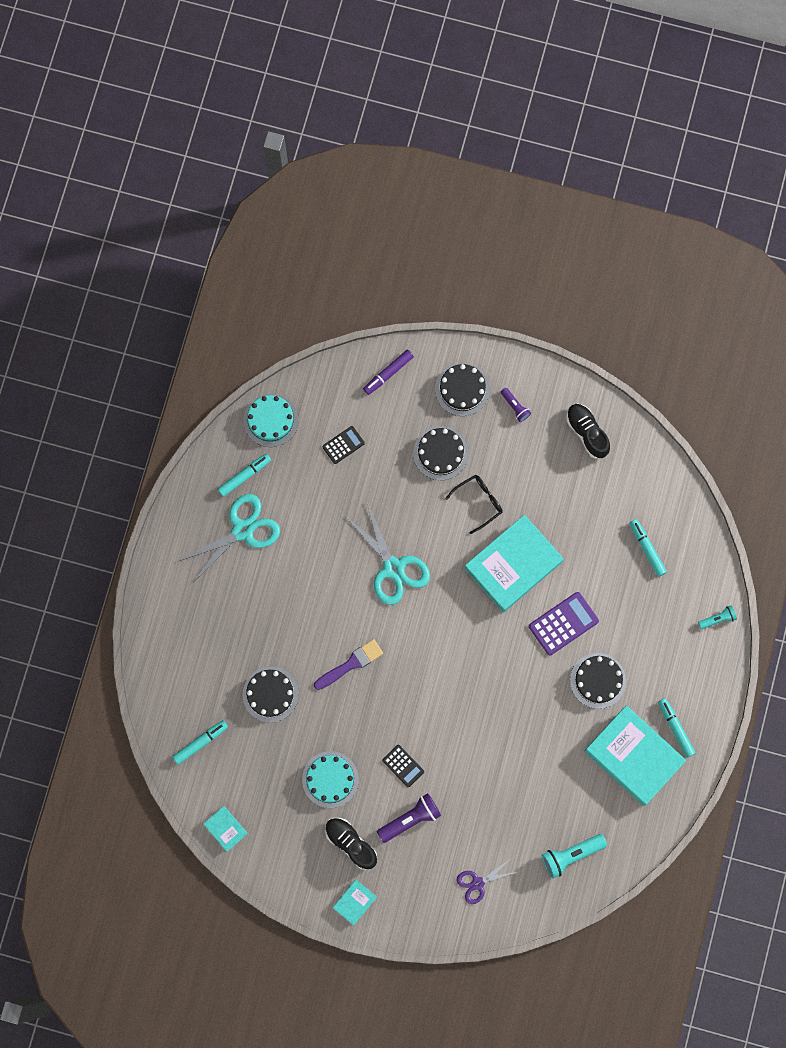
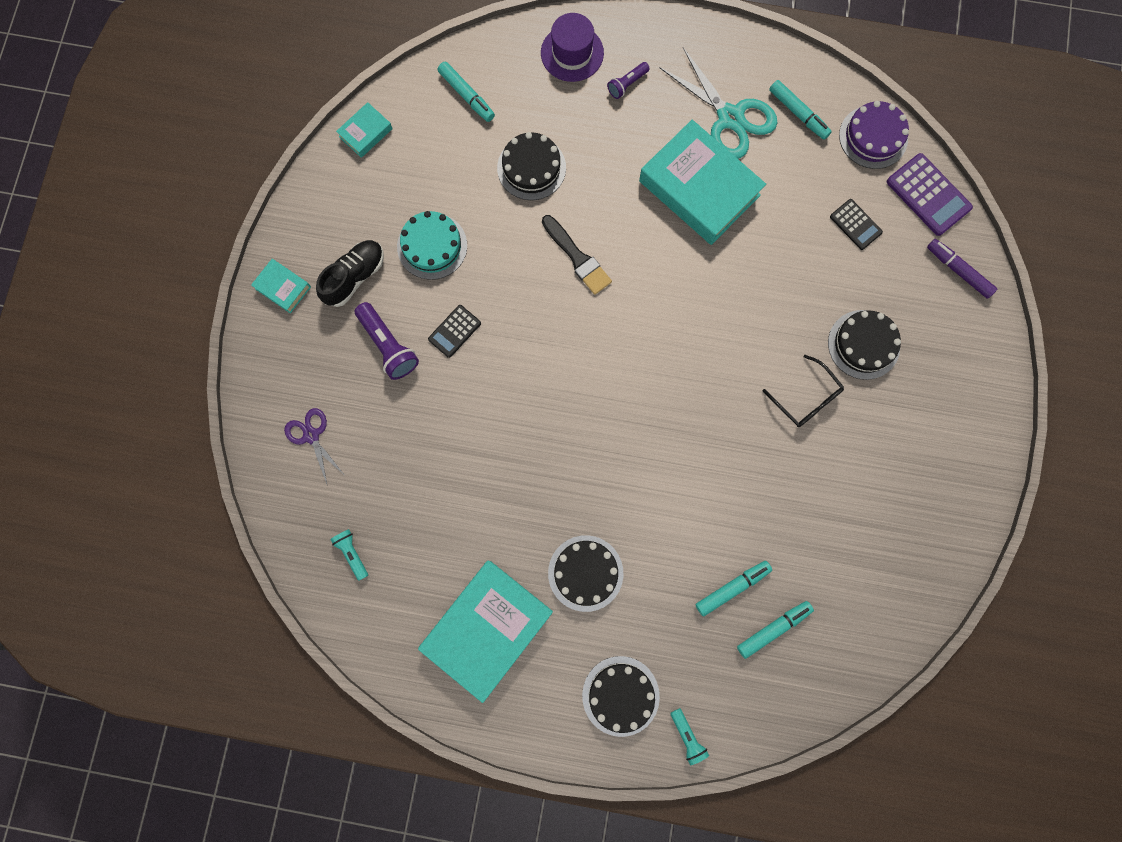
camera: 85 degrees right, 0 degrees up
turquoise cake [244,394,298,447] -> purple cake [839,101,909,169]
purple brush [314,639,383,690] -> black brush [542,215,612,295]
turquoise scissors [347,502,430,605] -> none
black cake [435,363,490,416] -> black cake moved to [582,656,660,737]
turquoise book [464,515,563,612] -> turquoise book moved to [639,120,766,245]
purple flashlight [501,388,531,422] -> purple flashlight moved to [607,62,650,99]
purple calculator [529,592,599,655] -> purple calculator moved to [887,153,973,236]
turquoise flashlight [542,834,607,878] -> turquoise flashlight [330,529,368,581], size x0.59
black shoe [566,404,610,459] -> none
turquoise marker [658,698,696,758] -> turquoise marker moved to [695,561,772,616]
none -> purple hat [541,13,604,82]

